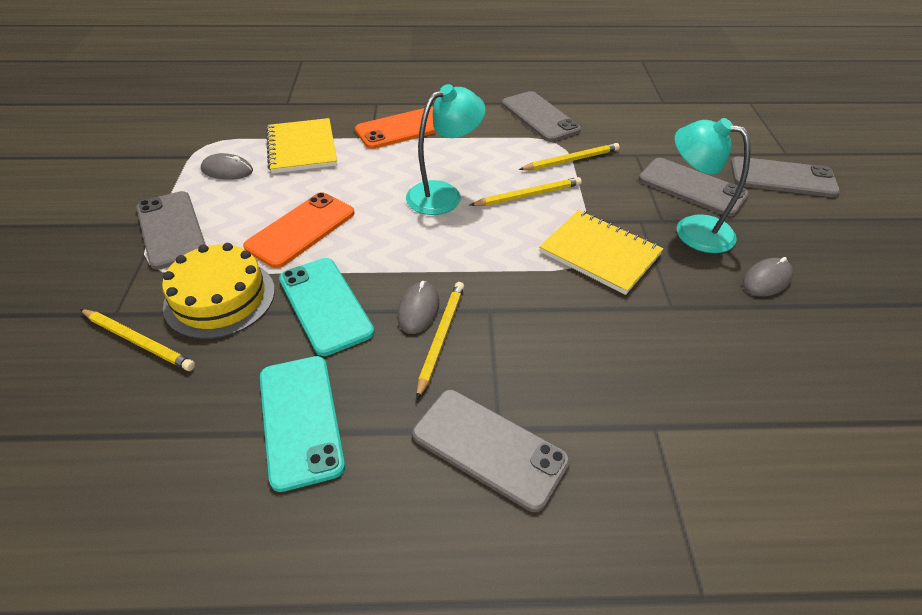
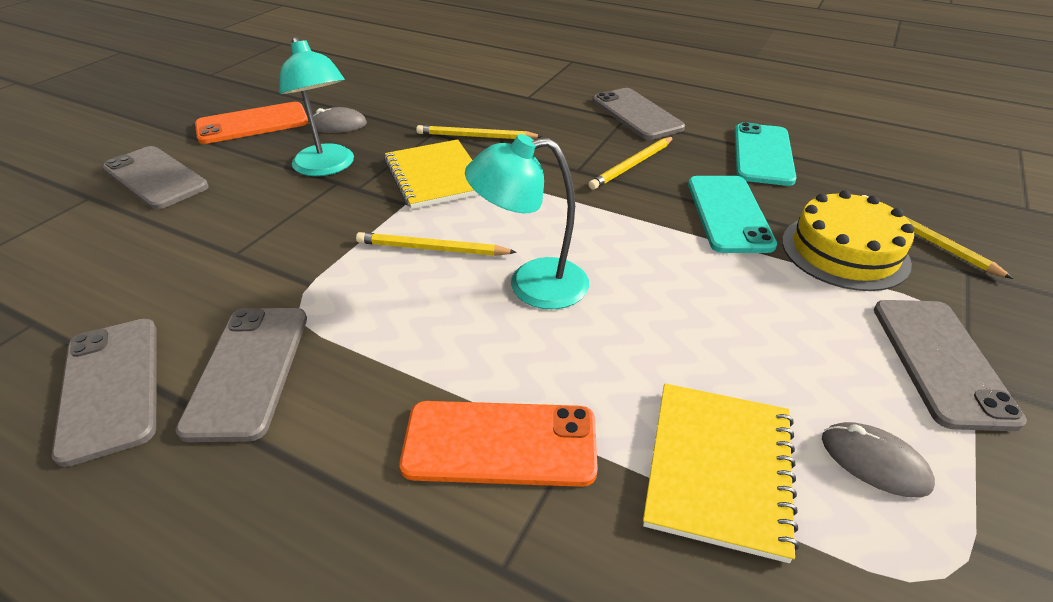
camera: 150 degrees left, 5 degrees down
orange phone [243,192,354,268] -> orange phone moved to [195,102,308,144]
grey mouse [397,281,439,334] -> none
yellow pencil [518,143,620,170] -> yellow pencil moved to [416,125,543,139]
grey phone [638,158,749,217] -> grey phone moved to [51,319,157,467]

